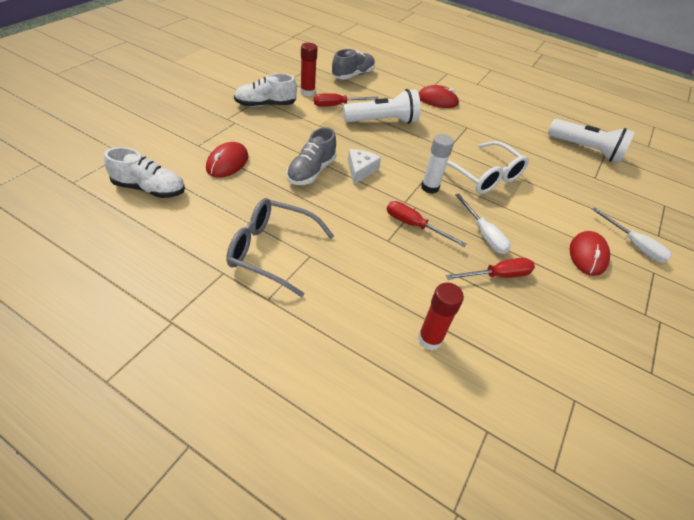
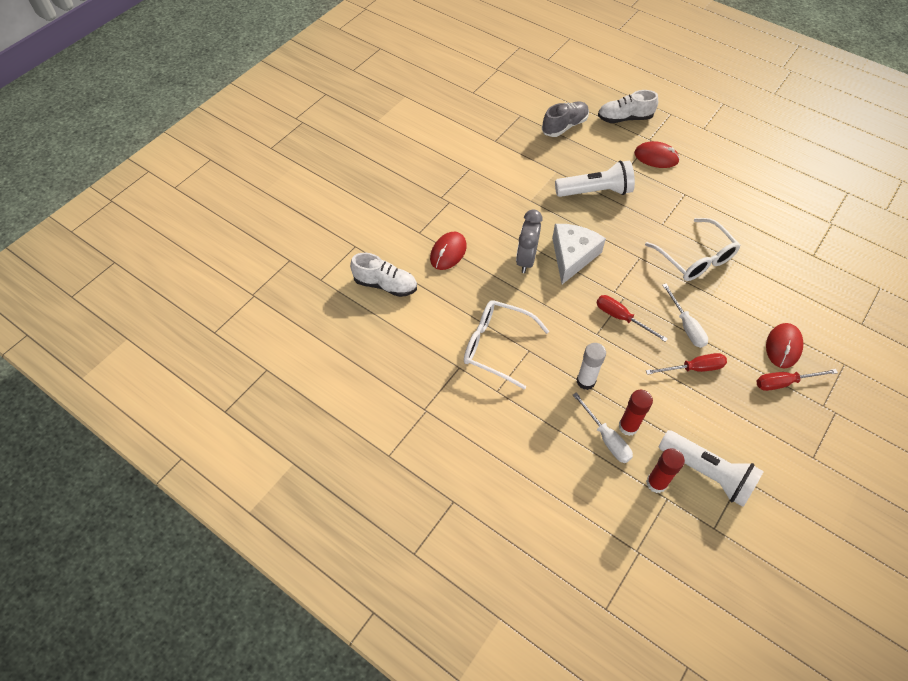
camera: 10 degrees right, 10 degrees up
grey glasses [226,198,334,297] -> white glasses [464,300,549,390]
white shoe [234,73,297,107] -> white shoe moved to [598,90,658,123]
grey shoe [286,127,337,185] -> grey clock [516,209,542,273]
red glue stick [300,43,318,96] -> red glue stick moved to [646,448,685,493]
red screwdriver [314,93,379,107] -> red screwdriver moved to [756,369,838,391]
white cheese [348,149,381,184] -> white cheese [552,224,606,284], size x1.63
white glue stick [421,134,454,194] -> white glue stick moved to [577,343,606,390]
white flashlight [548,119,635,163] -> white flashlight moved to [659,430,764,507]
white screwdriver [592,207,672,263] -> white screwdriver moved to [573,392,633,463]

